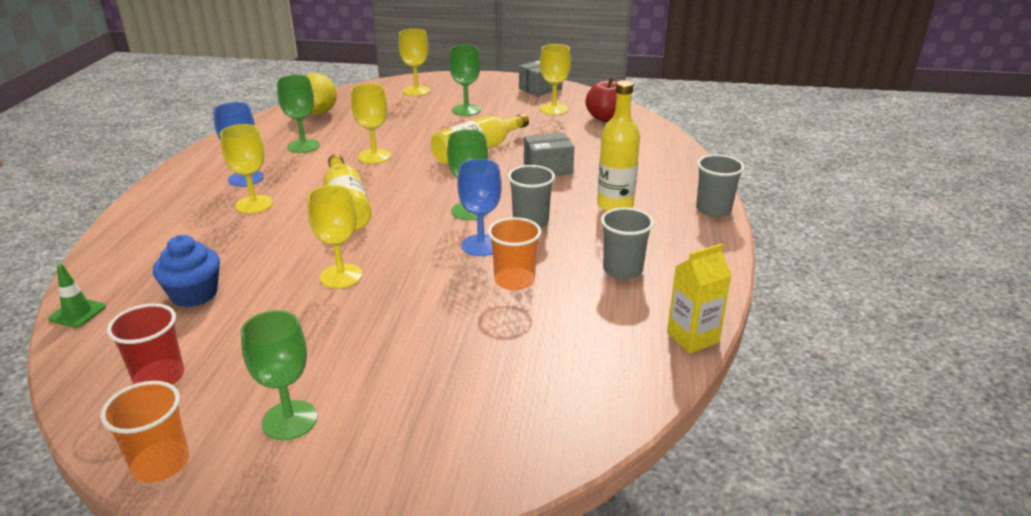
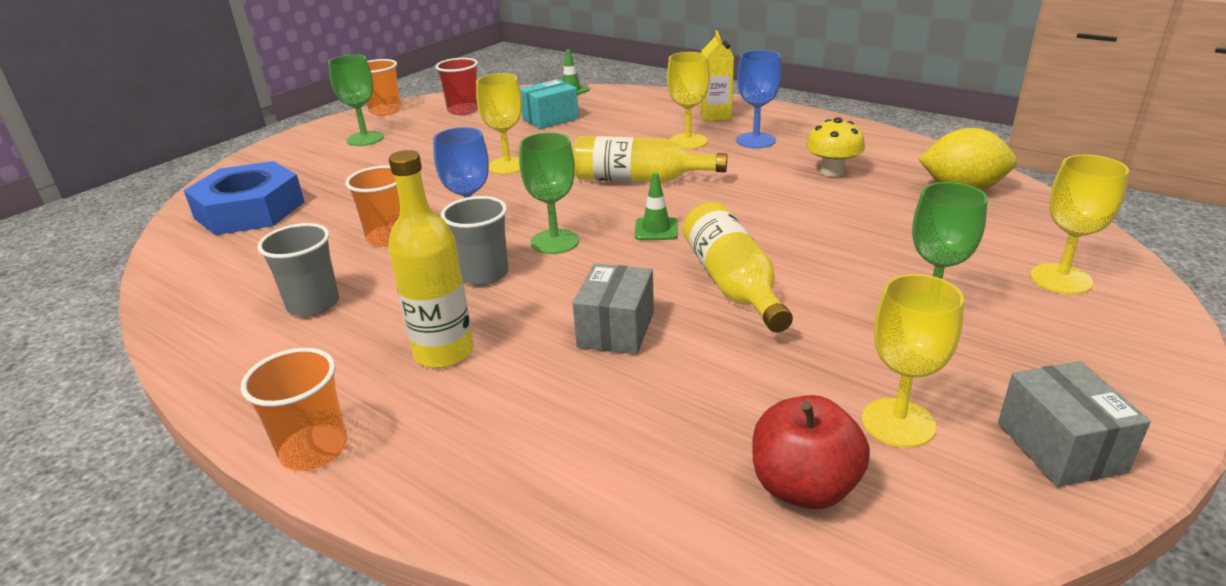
camera: 120 degrees right, 0 degrees up
blue cupcake [153,235,220,307] -> turquoise box [520,79,579,129]
green goblet [277,75,320,153] -> yellow mushroom [806,117,865,177]
yellow goblet [351,83,391,164] -> none
yellow carton [667,243,732,353] -> yellow carton moved to [701,30,734,121]
grey cup [696,154,744,217] -> orange cup [241,348,348,471]
none -> blue nut [183,161,305,235]
none -> green traffic cone [635,173,678,240]

